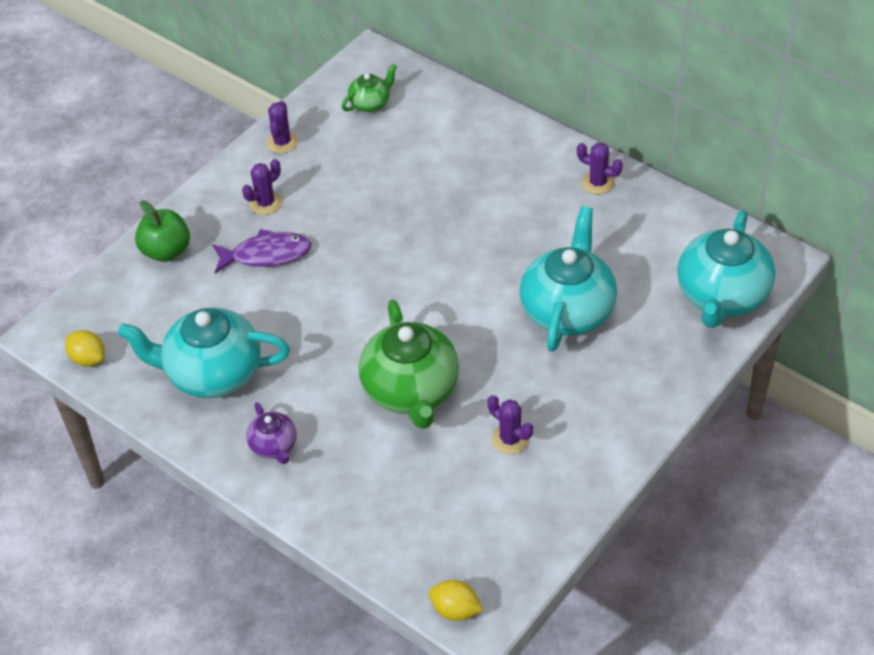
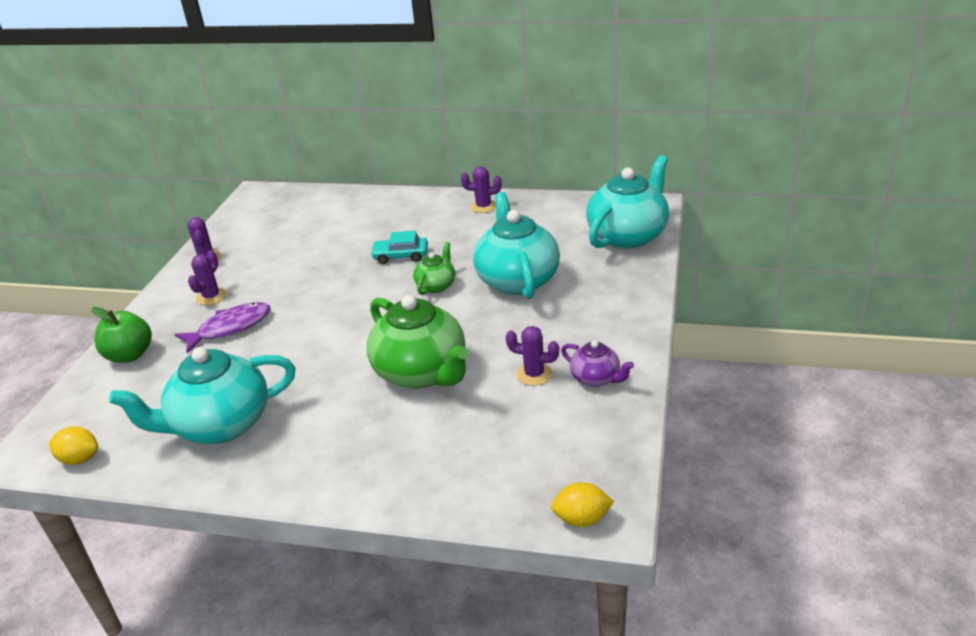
camera: 25 degrees left, 15 degrees down
purple teapot [246,402,297,464] -> purple teapot moved to [561,340,634,387]
green teapot [342,64,397,112] -> green teapot moved to [413,242,455,295]
turquoise teapot [677,210,775,328] -> turquoise teapot turned 135 degrees counterclockwise [586,155,669,249]
none -> turquoise car [371,231,428,264]

